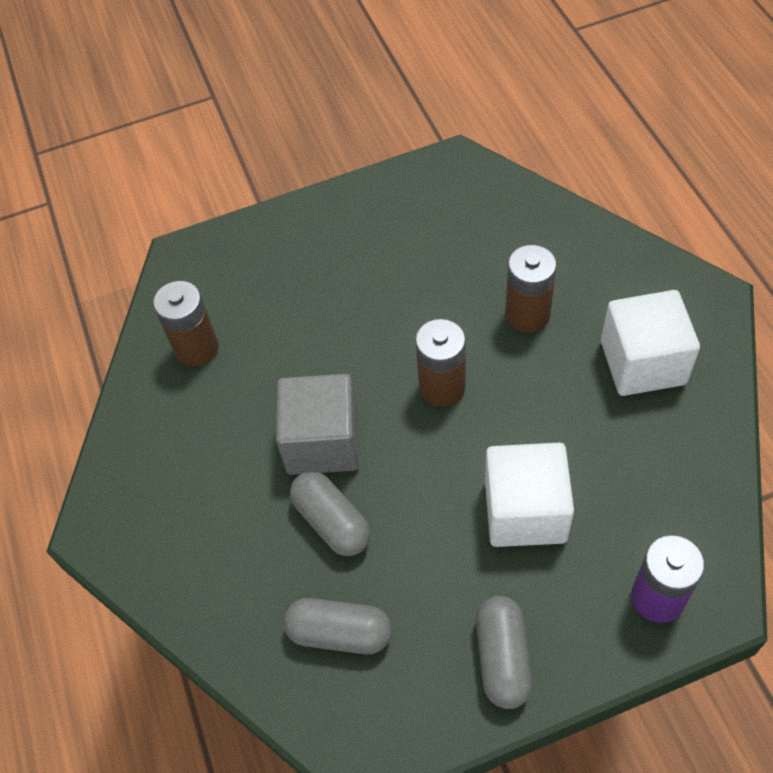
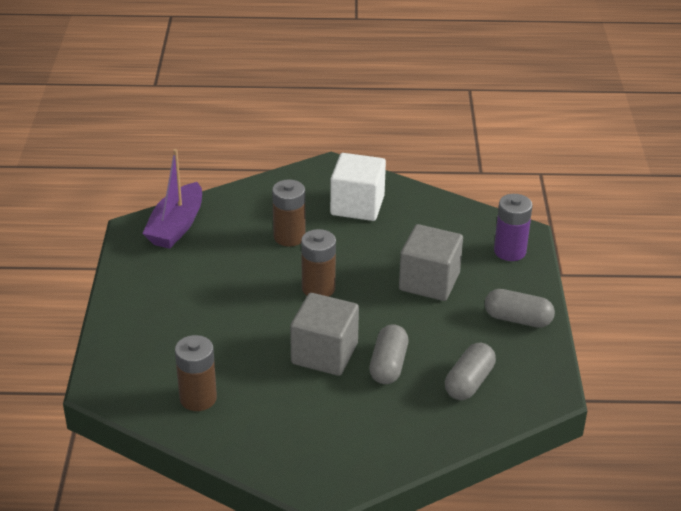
camera: 75 degrees left, 20 degrees down
grey capsule [290,471,370,556] -> grey capsule turned 60 degrees counterclockwise [369,324,408,384]
white cube [485,443,574,547] -> grey cube [399,224,463,301]
none -> purple boat [142,149,202,249]

